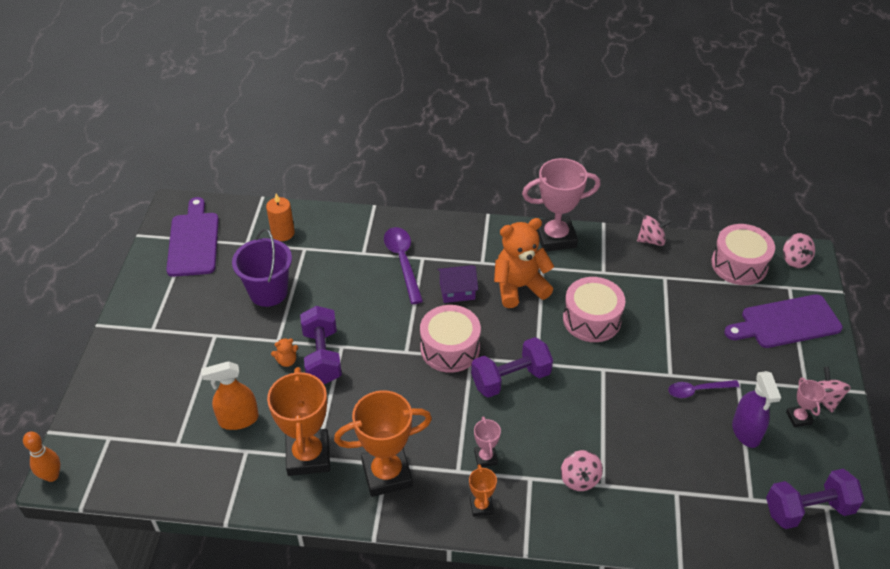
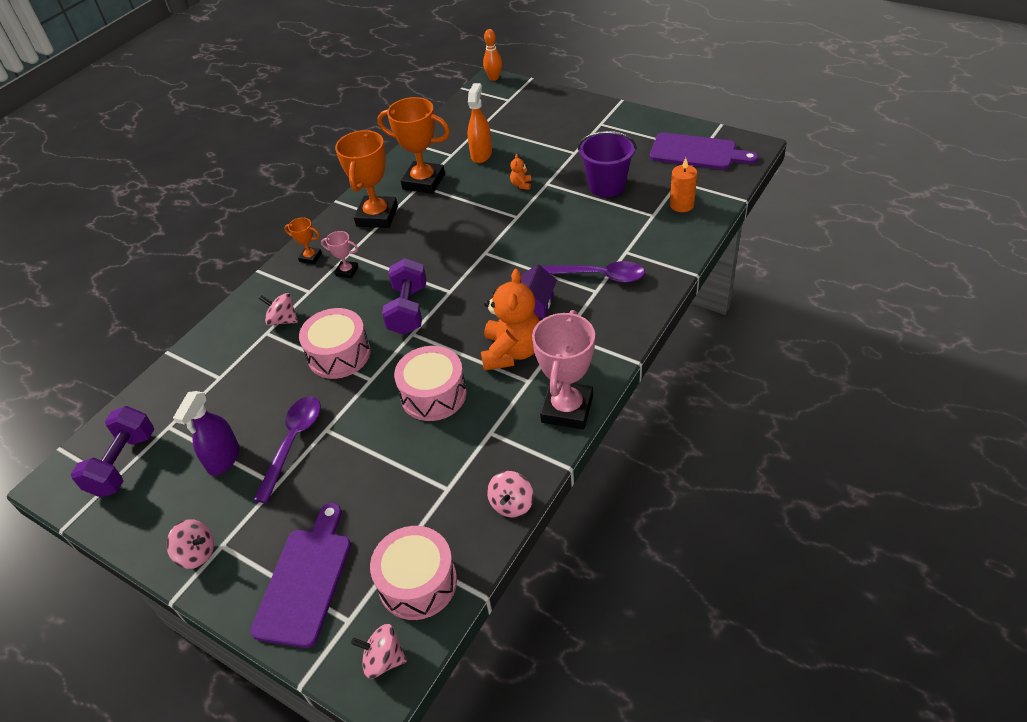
camera: 120 degrees right, 0 degrees up
purple dumbbell [300,306,342,384] -> none
pink drum [420,305,481,373] -> pink drum moved to [299,308,370,379]
purple spoon [668,380,740,398] -> purple spoon [254,396,321,503], size x1.54
purple spray bottle [732,371,781,448] -> purple spray bottle turned 90 degrees counterclockwise [173,391,240,476]
pink trophy [786,378,826,428] -> none

